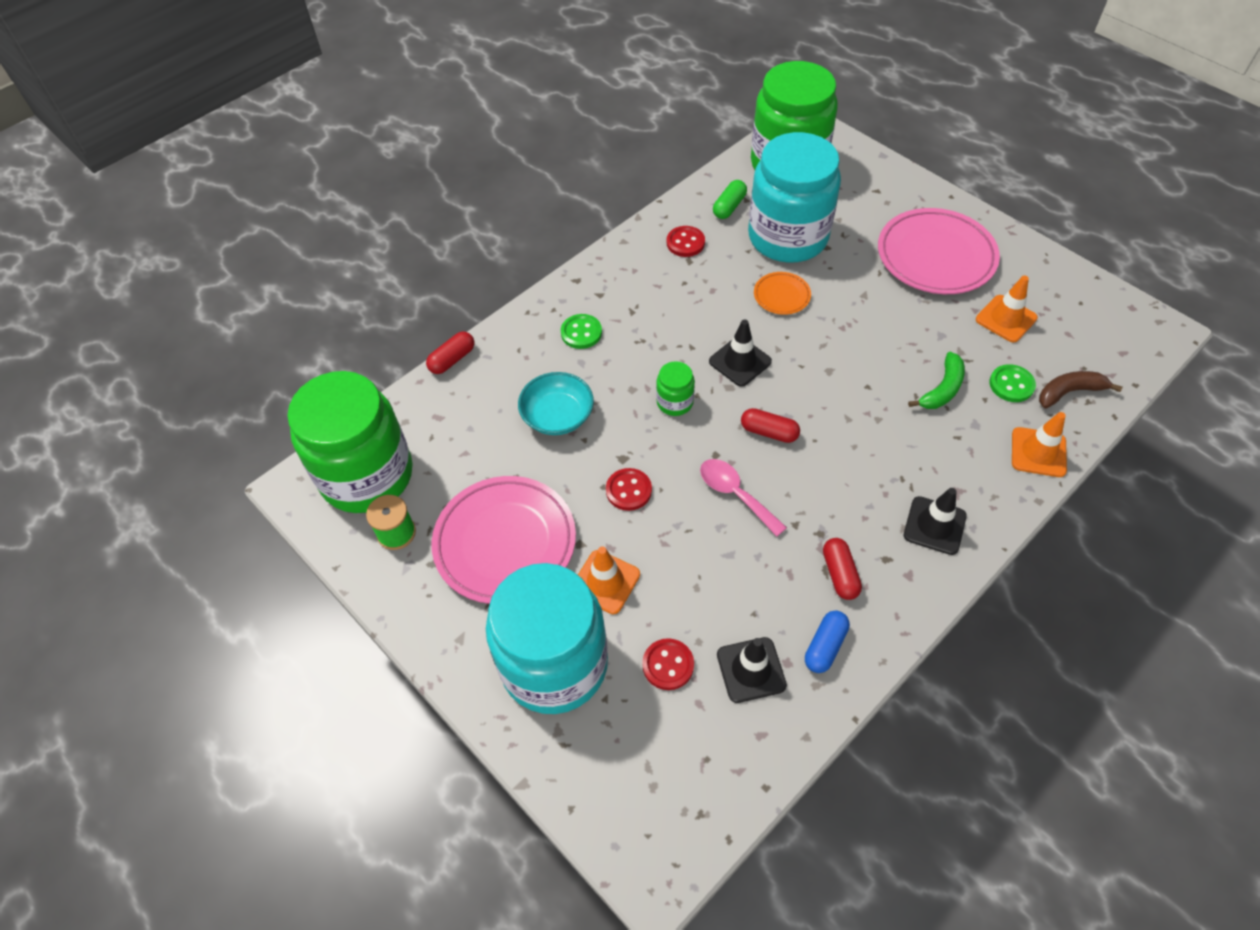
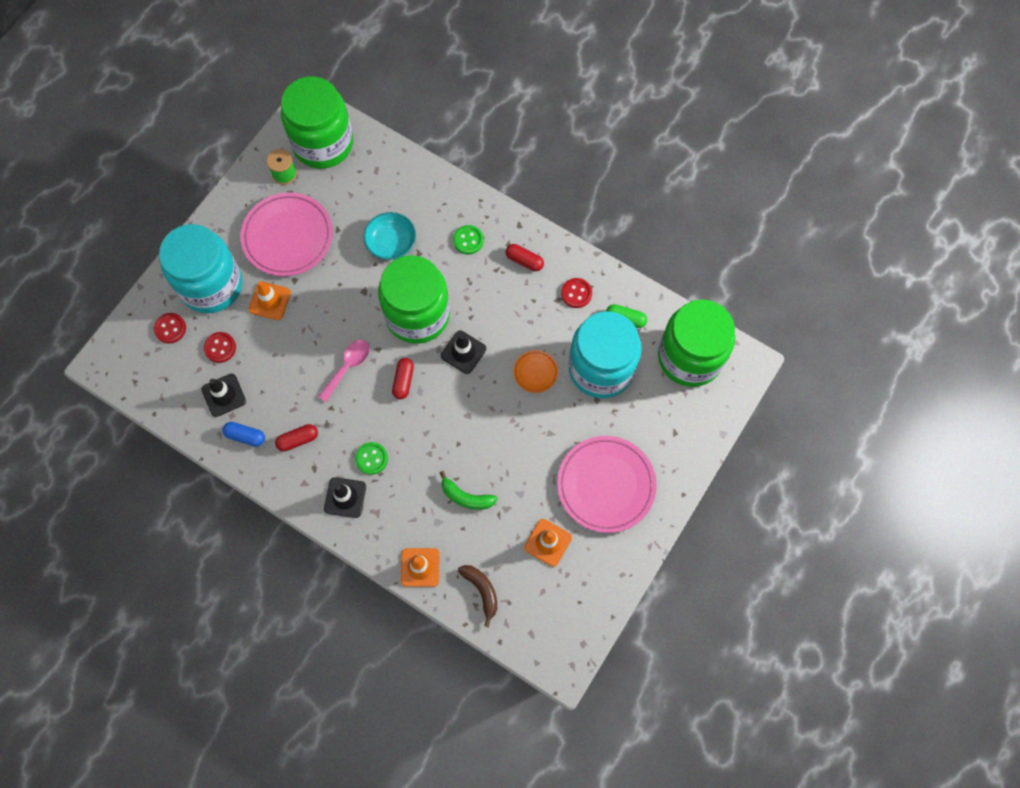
camera: 75 degrees right, 15 degrees up
red capsule [426,331,474,374] -> red capsule moved to [506,244,544,271]
red button [606,468,652,511] -> red button moved to [154,313,186,343]
green jar [656,361,695,416] -> green jar [378,255,450,344], size x2.46
green button [989,364,1036,402] -> green button moved to [355,442,388,475]

